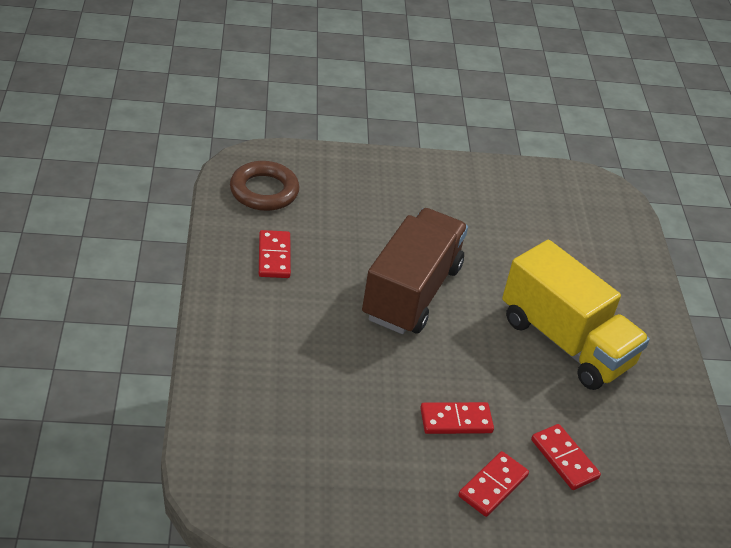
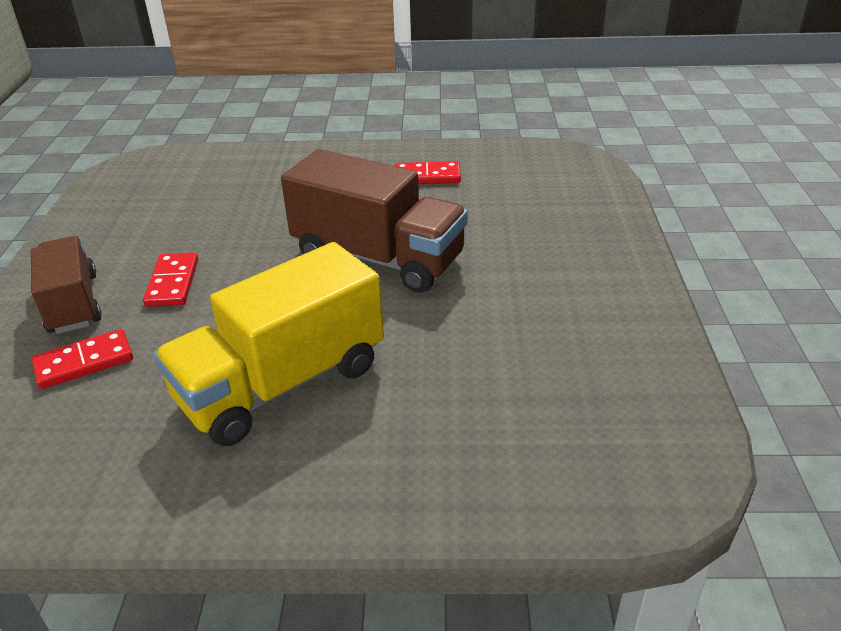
camera: 100 degrees right, 5 degrees down
brown ring [230,161,299,211] -> none
red domino [458,451,529,517] -> brown truck [31,236,102,334]

